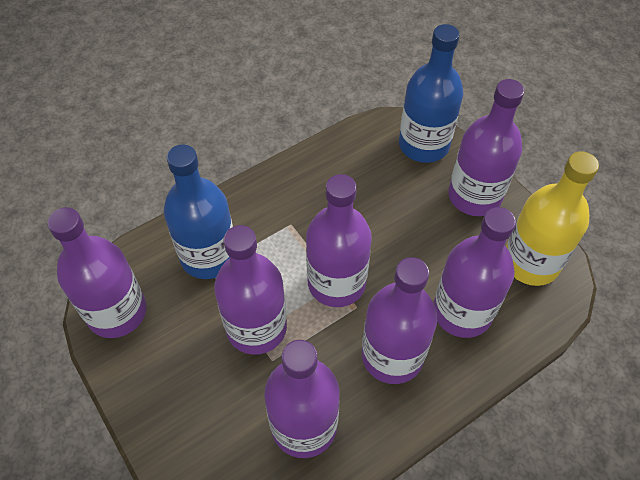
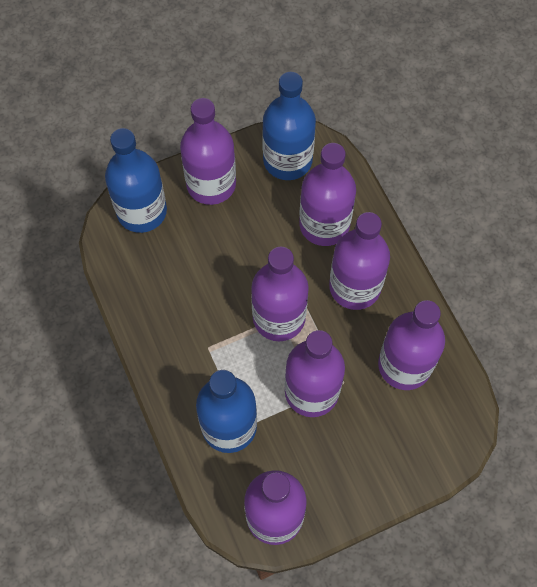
camera: 80 degrees left, 10 degrees up
yellow bottle [506,151,599,286] -> blue bottle [262,72,316,180]

